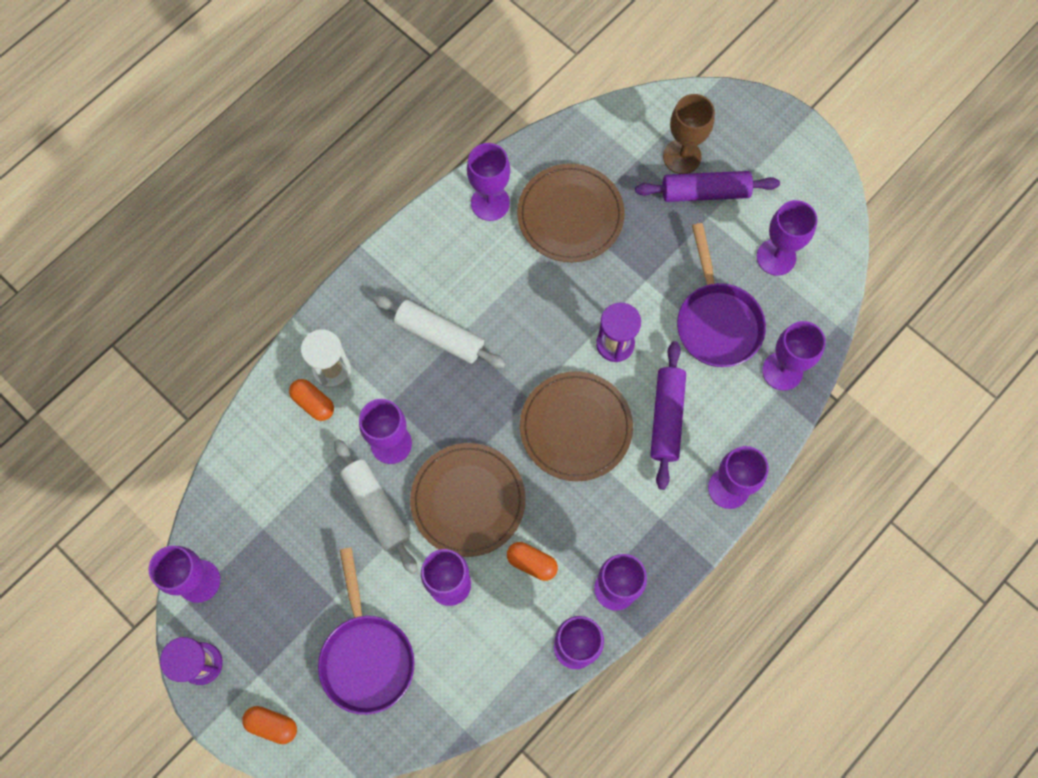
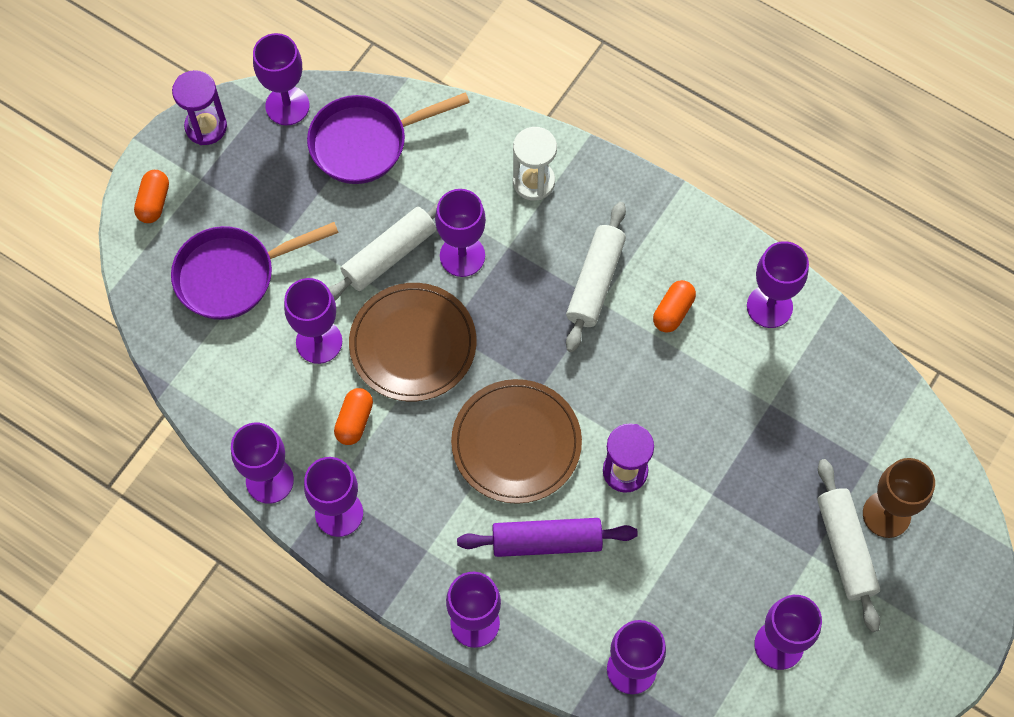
camera: 80 degrees right, 5 degrees down
orange capsule [289,379,334,421] -> orange capsule moved to [653,280,696,333]
brown plate [517,163,625,262] -> none
purple rolling pin [635,171,780,202] -> white rolling pin [817,459,880,632]
purple pan [677,223,766,367] -> purple pan moved to [307,92,470,184]

